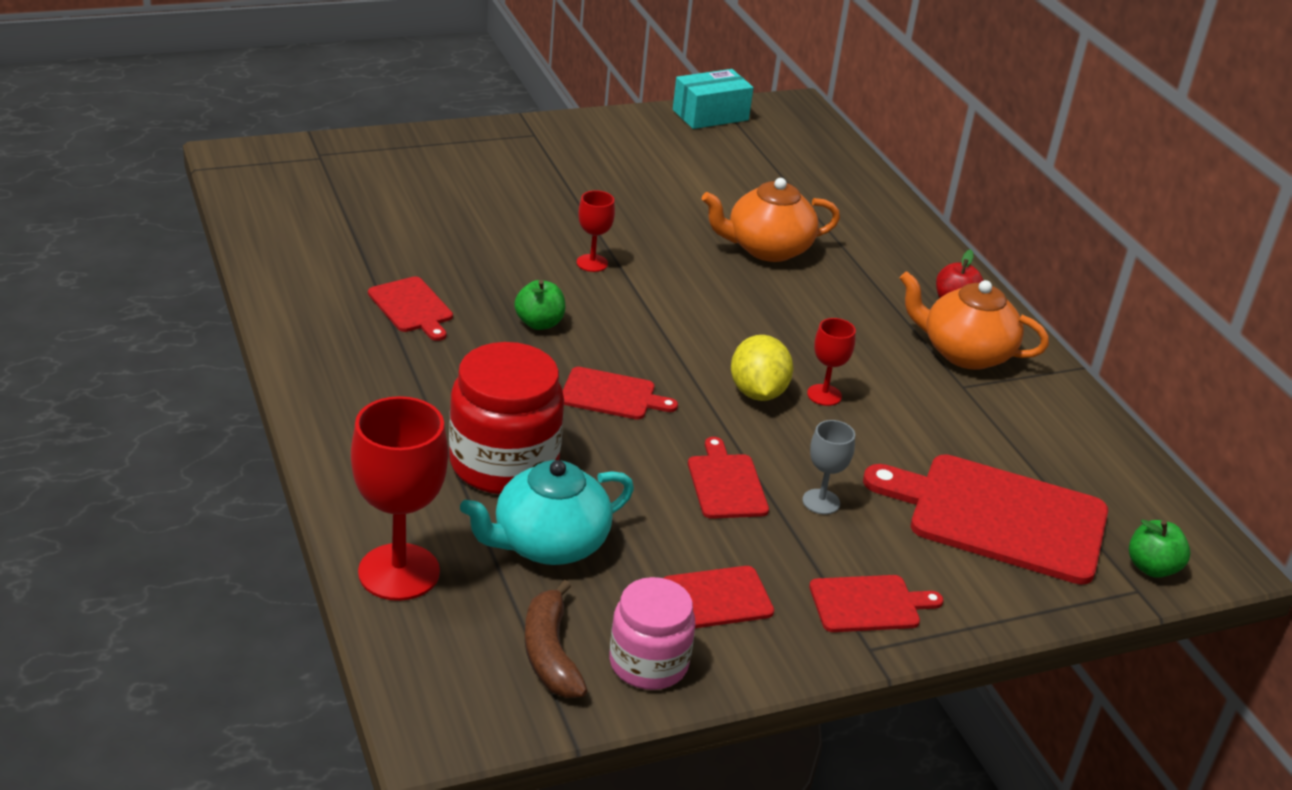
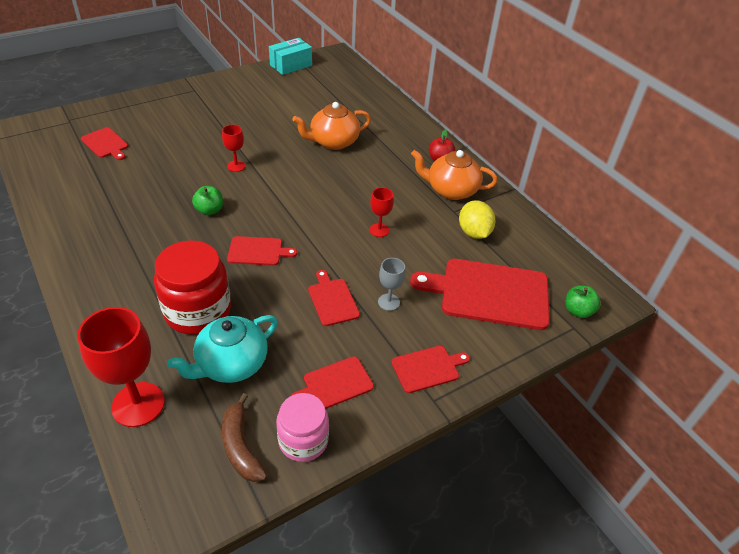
camera: 10 degrees left, 10 degrees up
red cutting board [368,276,453,341] -> red cutting board moved to [81,127,128,160]
yellow lemon [731,335,793,401] -> yellow lemon moved to [459,200,495,239]

